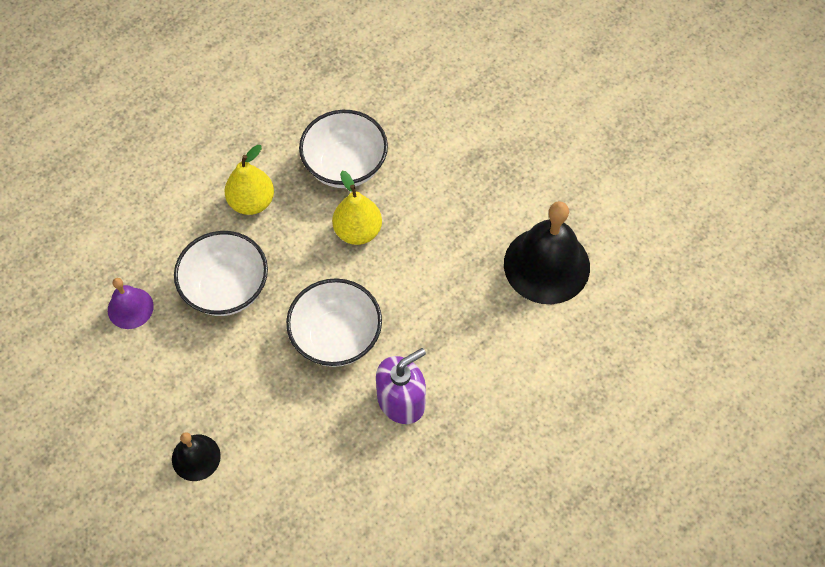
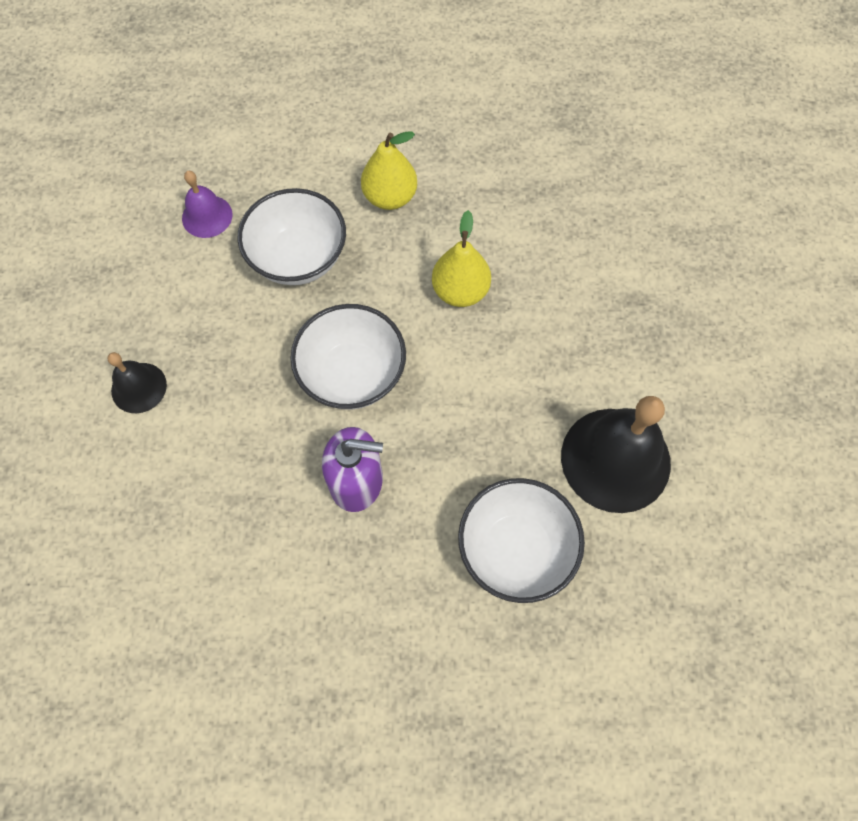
camera: 40 degrees right, 5 degrees up
white bowl [299,110,388,188] -> white bowl moved to [458,478,585,603]

